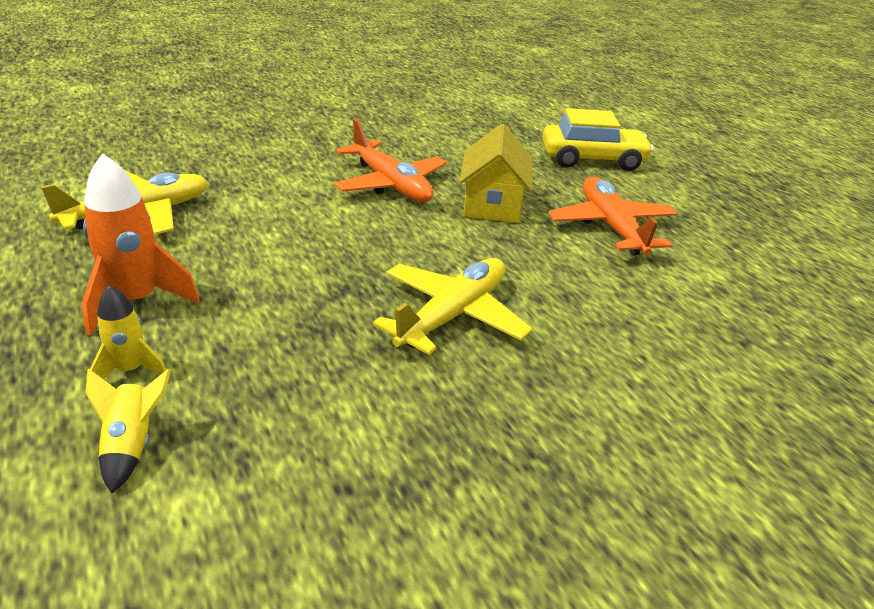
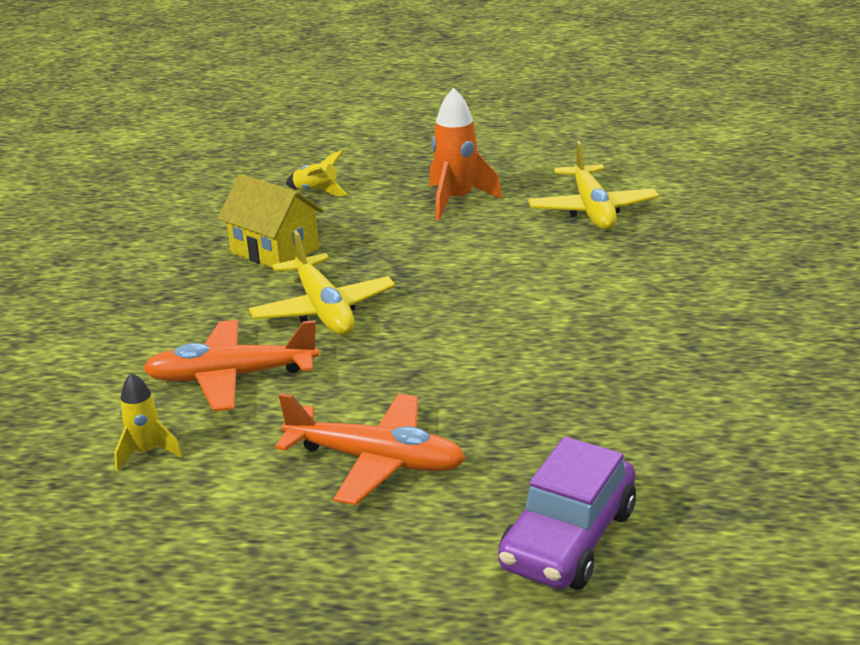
camera: 125 degrees right, 5 degrees down
yellow rocket [90,285,166,379] -> yellow rocket moved to [114,373,182,471]
orange plane [334,119,447,202] -> orange plane moved to [143,320,319,411]
yellow house [459,124,533,223] -> yellow house moved to [217,174,324,268]
yellow car [542,108,654,171] -> purple car [498,437,636,590]

